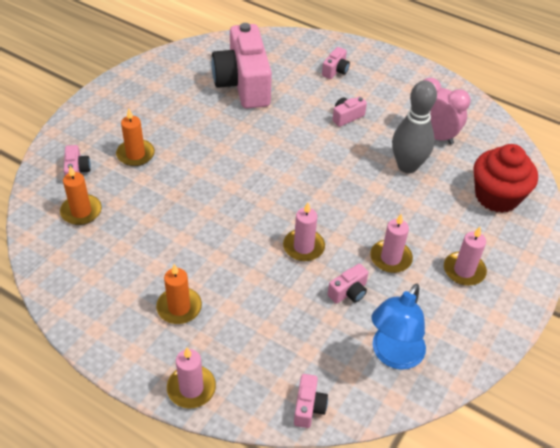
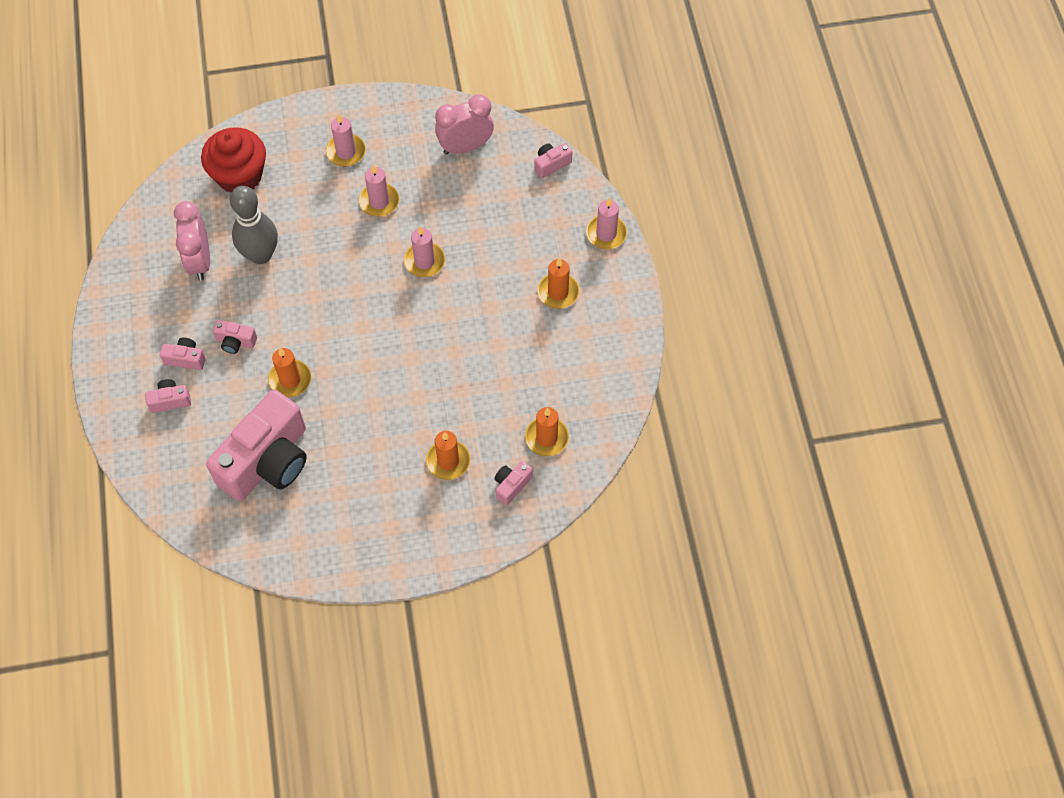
camera: 130 degrees left, 15 degrees up
pink camera [328,264,368,304] -> pink camera moved to [160,337,205,370]
blue lamp [371,283,426,370] -> pink clock [435,94,494,154]
none -> orange candle [268,348,311,397]

